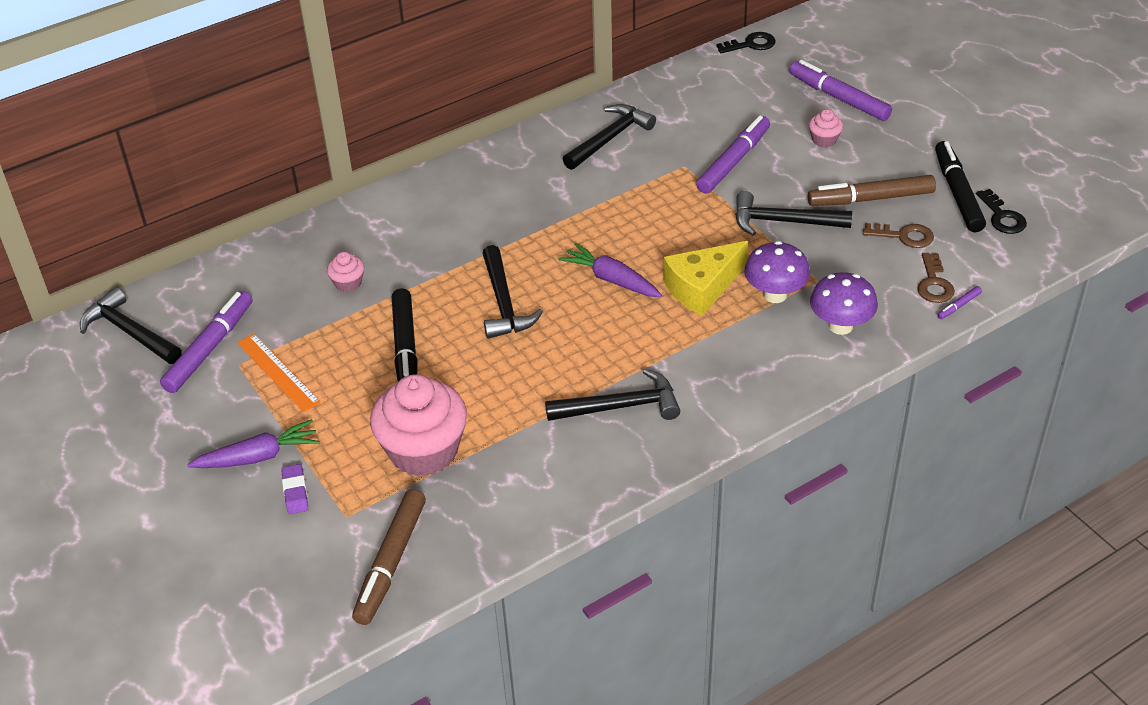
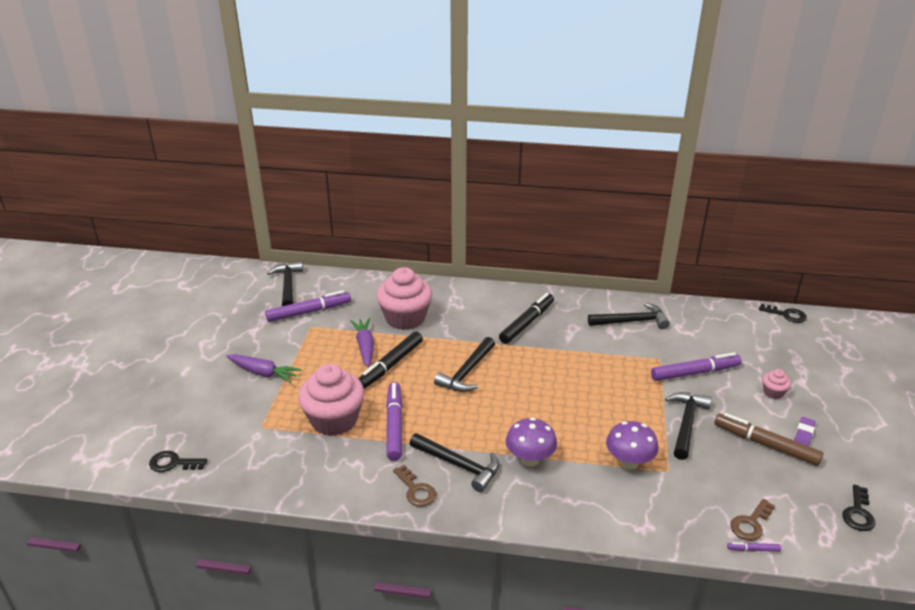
camera: 40 degrees right, 10 degrees down
orange ruler [237,334,321,412] -> none
purple eraser [281,464,308,514] -> purple eraser moved to [794,417,816,446]
pink cupcake [327,252,364,292] -> pink cupcake [376,267,432,330], size x2.28
brown marker [352,489,426,625] -> none
purple carrot [558,242,662,297] -> purple carrot moved to [350,318,374,368]
yellow cheese [664,241,748,316] -> none
black hammer [735,191,852,236] -> black hammer turned 60 degrees clockwise [665,392,712,460]
purple marker [789,60,892,121] -> purple marker moved to [386,382,403,461]
purple mushroom [810,272,878,335] -> purple mushroom moved to [506,418,557,466]
brown key [863,223,934,248] -> brown key moved to [393,465,436,507]
black marker [935,141,986,232] -> black marker moved to [499,293,554,344]
none -> black key [149,451,207,472]

